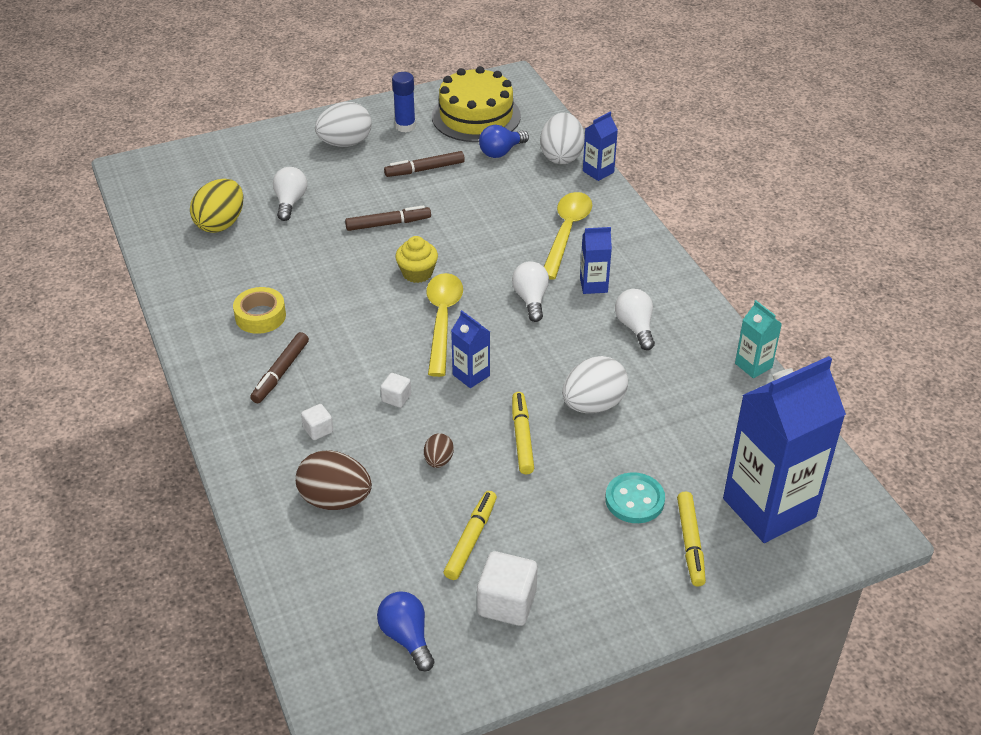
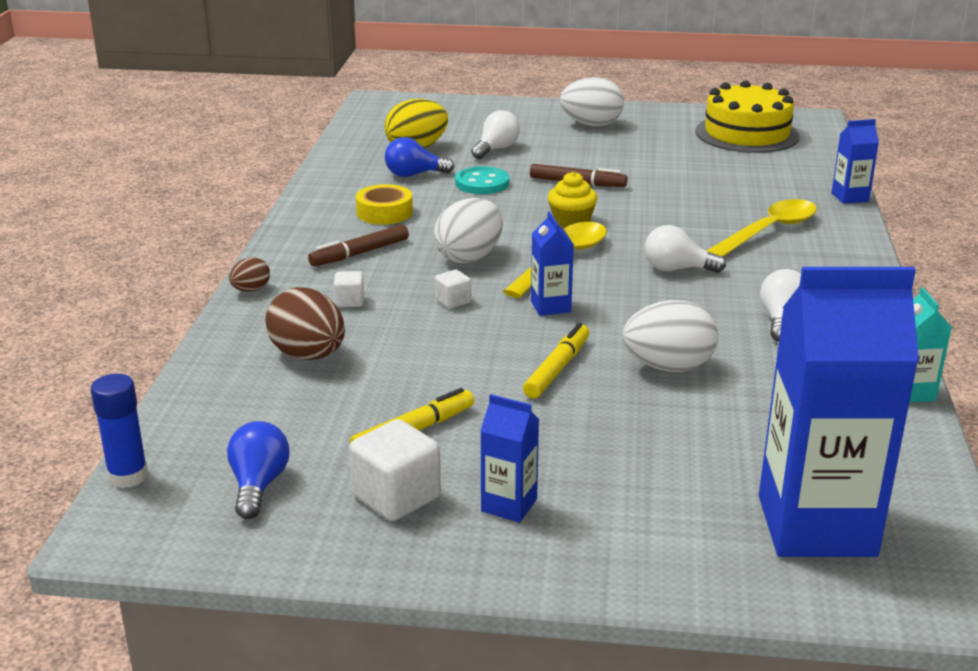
camera: 30 degrees right, 15 degrees down
brown marker [384,151,465,177] -> none
blue glue stick [392,72,416,132] -> blue glue stick moved to [91,374,148,488]
brown egg [424,433,454,468] -> brown egg moved to [229,257,270,292]
blue light bulb [479,125,529,158] -> blue light bulb moved to [385,137,454,177]
white light bulb [512,261,549,322] -> white light bulb turned 105 degrees counterclockwise [644,225,726,273]
white egg [540,113,585,164] -> white egg moved to [434,198,503,263]
blue carton [580,227,612,294] -> blue carton moved to [480,394,539,523]
turquoise button [605,472,665,523] -> turquoise button moved to [455,166,510,194]
yellow marker [677,491,706,587] -> none

